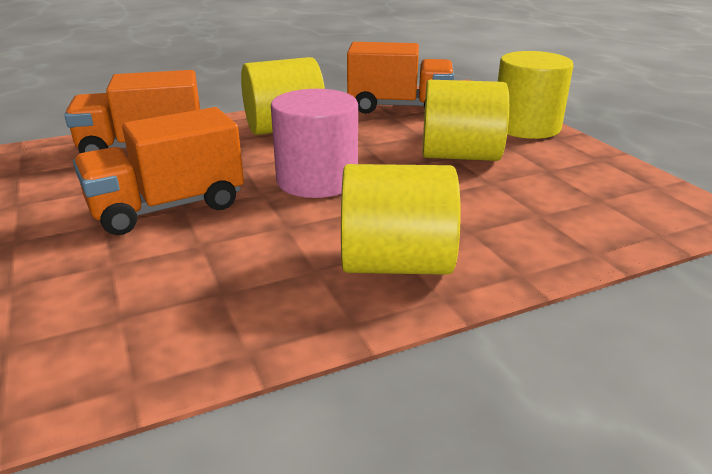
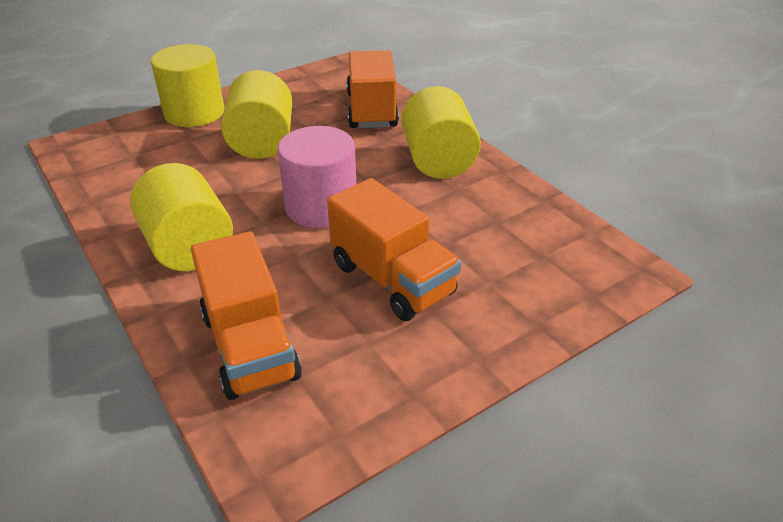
camera: 100 degrees left, 10 degrees up
orange truck [347,42,454,114] -> orange truck moved to [346,50,399,128]

